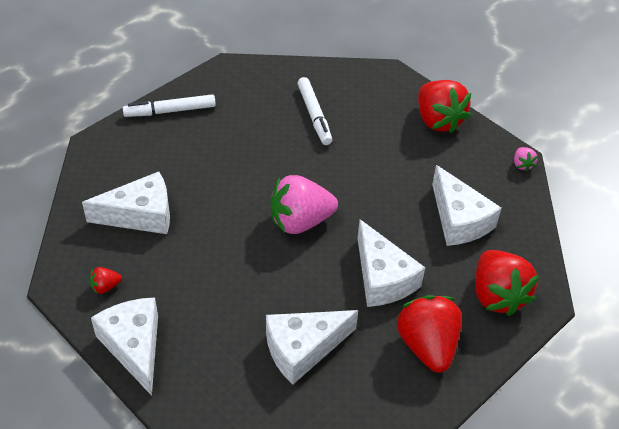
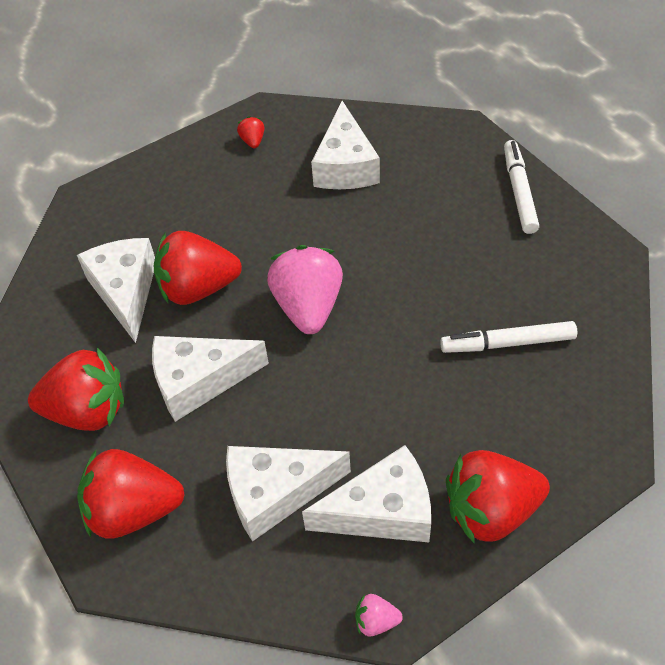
camera: 105 degrees right, 5 degrees up
white cheese [91,297,158,396] -> white cheese moved to [302,445,431,542]
none -> red strawberry [153,231,242,305]

